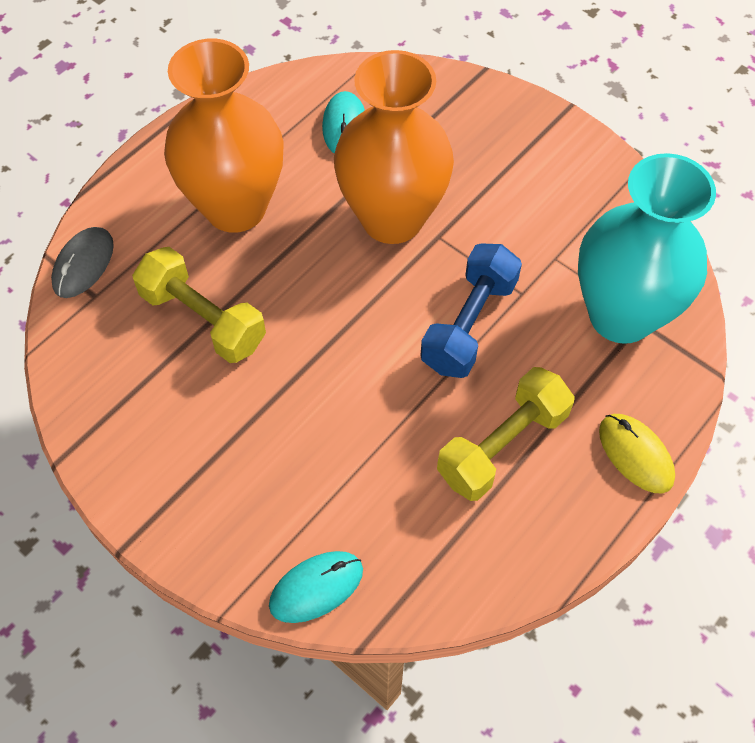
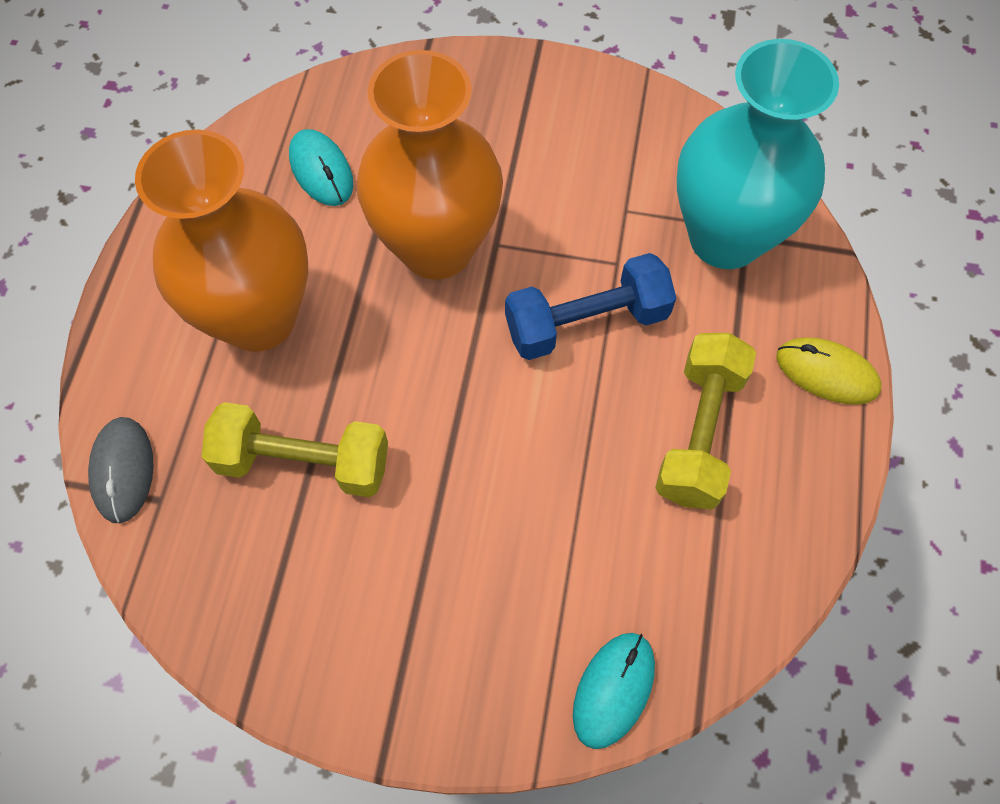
camera: 30 degrees left, 5 degrees up
blue dumbbell [420,243,522,378] -> blue dumbbell turned 75 degrees clockwise [505,253,676,360]

